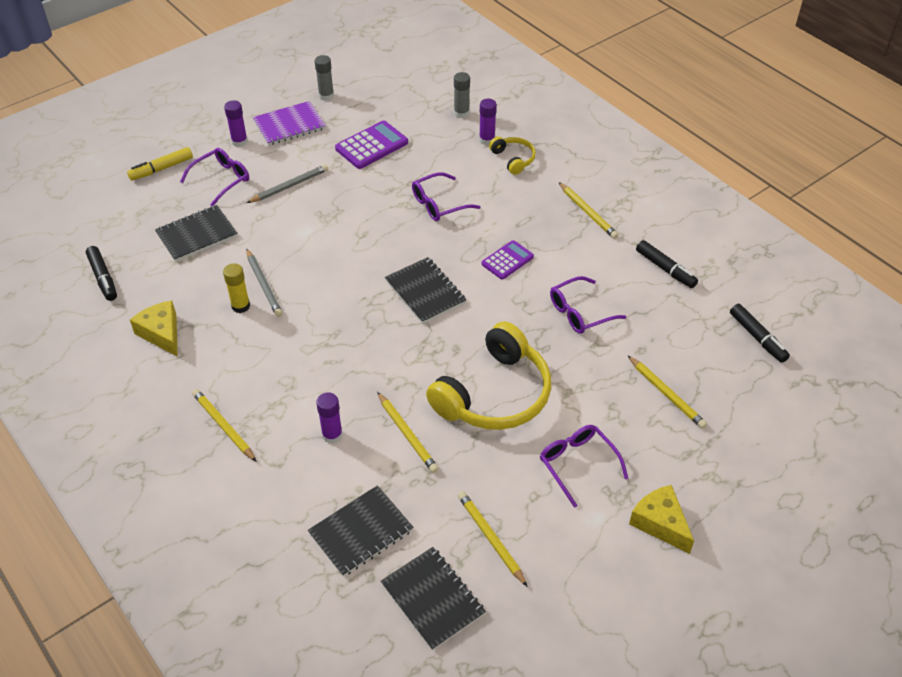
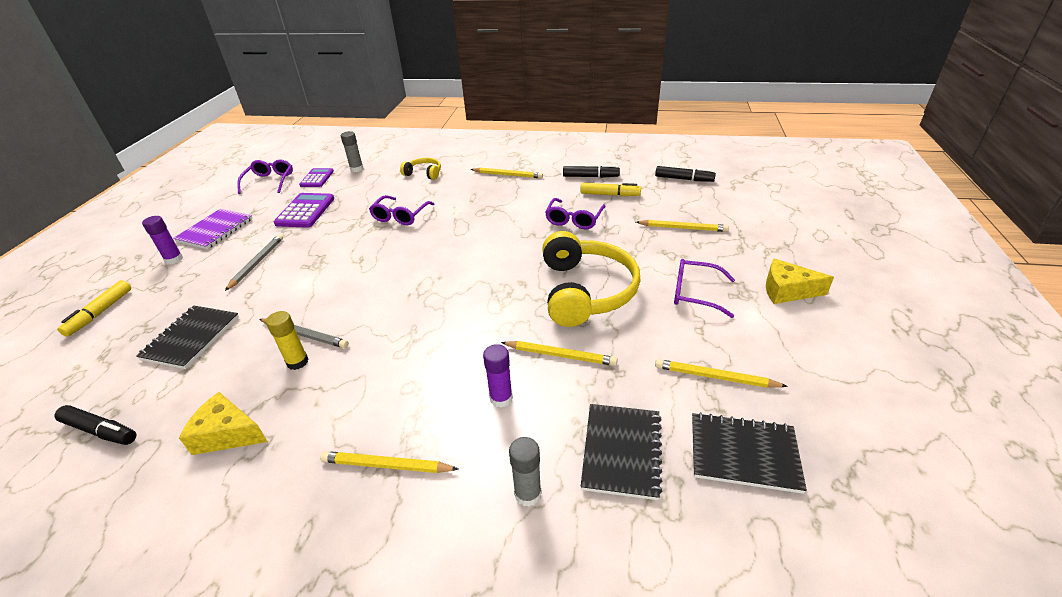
camera: 40 degrees left, 10 degrees down
purple glasses [180,148,249,206] -> purple glasses moved to [237,159,293,194]
grey glue stick [315,55,334,101] -> grey glue stick moved to [509,437,542,507]
black notebook [385,257,466,324] -> none
purple glue stick [479,99,497,145] -> none
purple calculator [482,240,534,280] -> purple calculator moved to [299,168,334,187]
none -> yellow marker [580,183,641,196]

